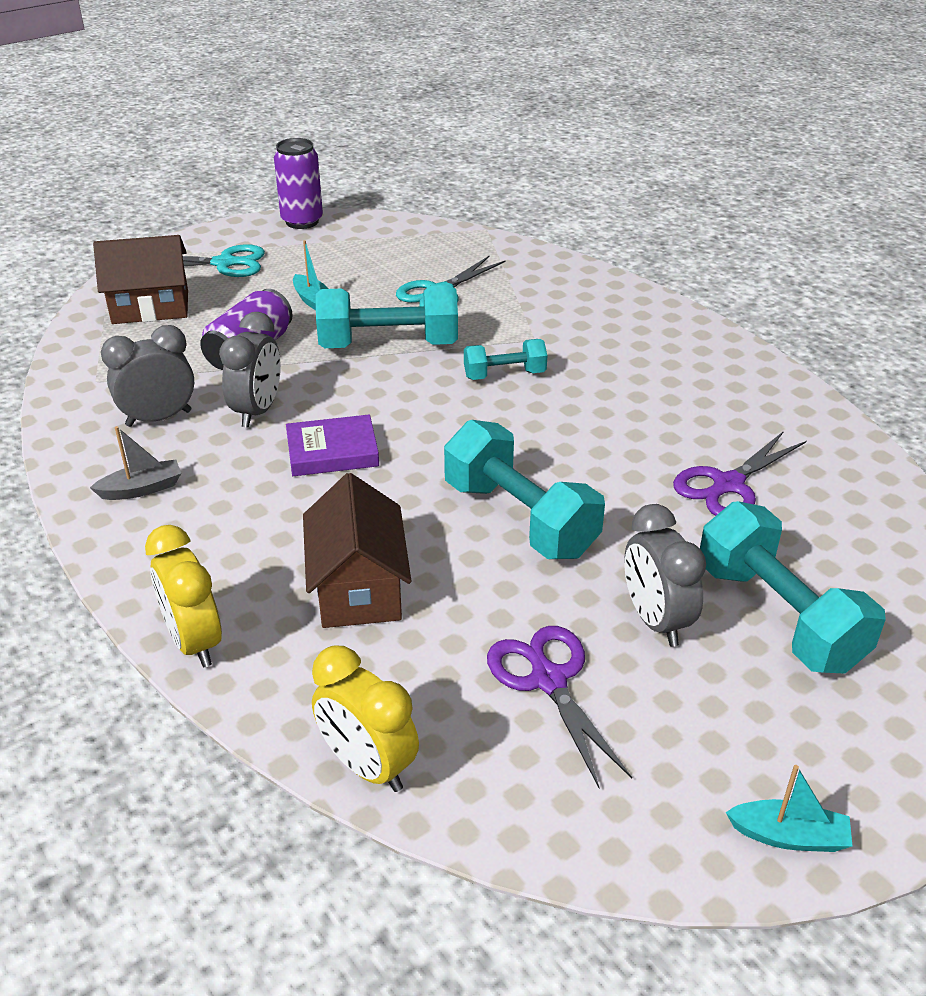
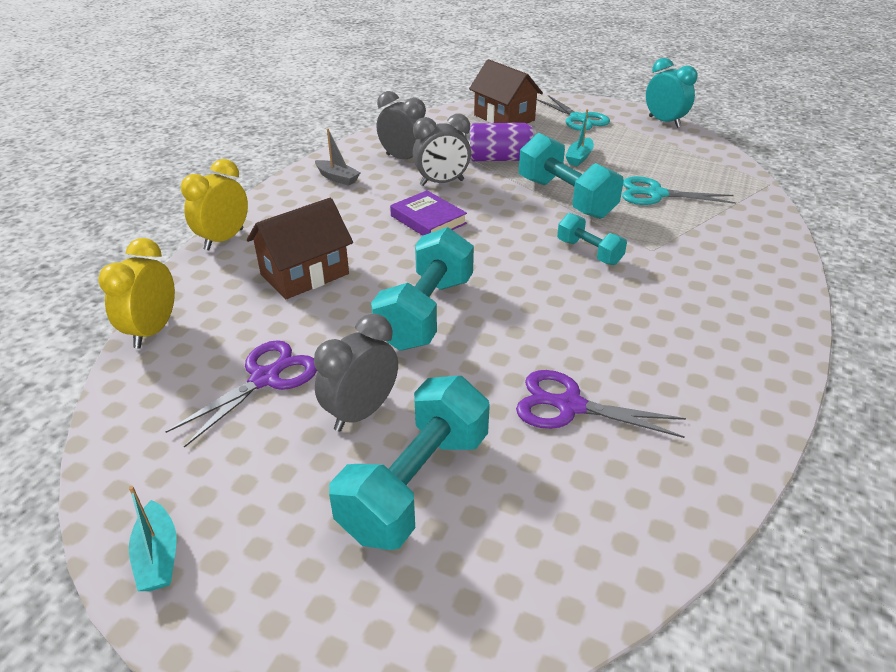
camera: 60 degrees right, 0 degrees up
purple can [274,138,323,229] -> turquoise clock [646,58,697,128]

